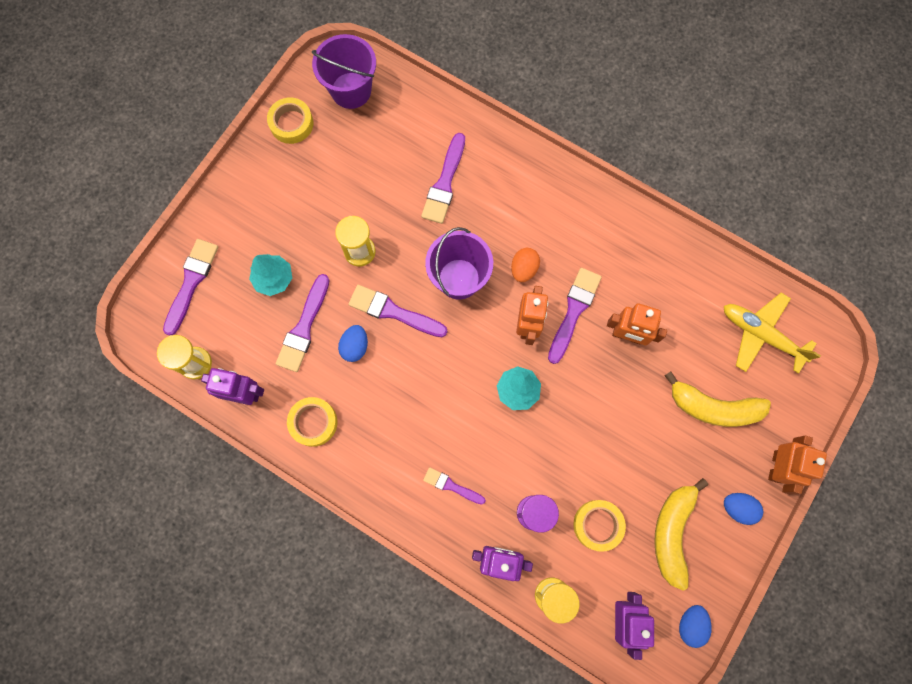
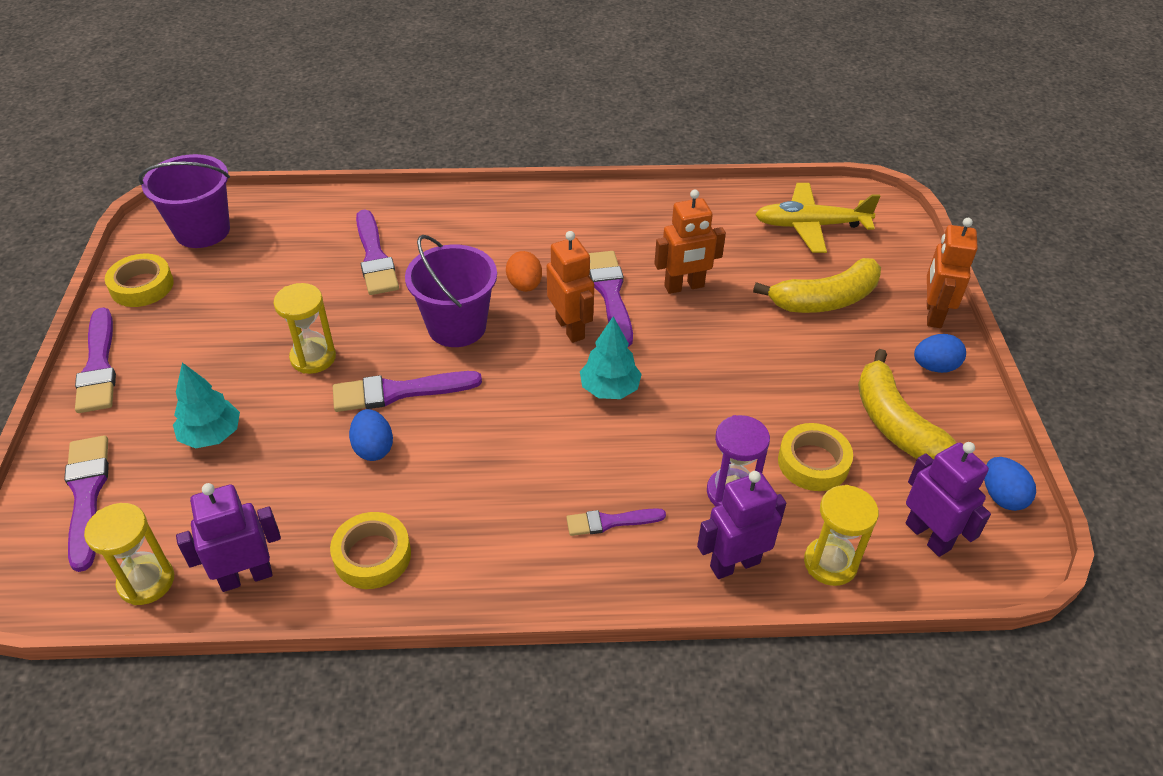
camera: 35 degrees left, 30 degrees down
purple brush [276,274,330,372] -> purple brush moved to [75,308,116,413]
orange robot [768,436,827,494] -> orange robot turned 150 degrees counterclockwise [927,218,978,328]

